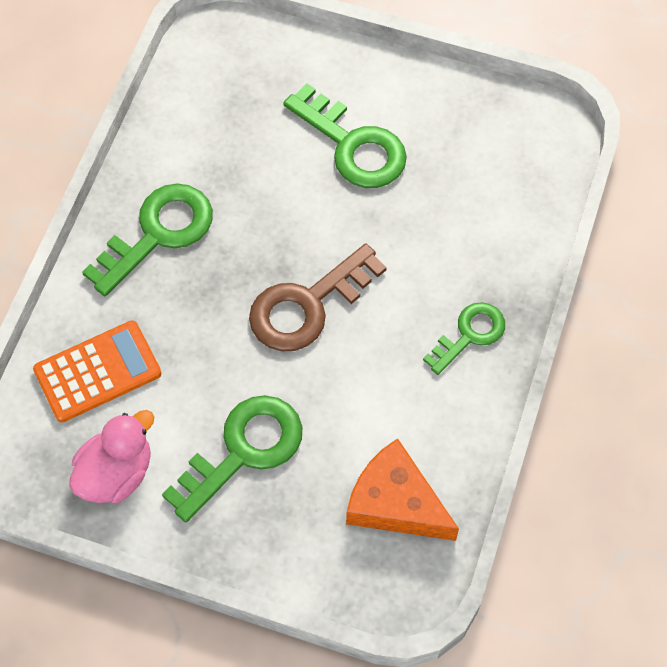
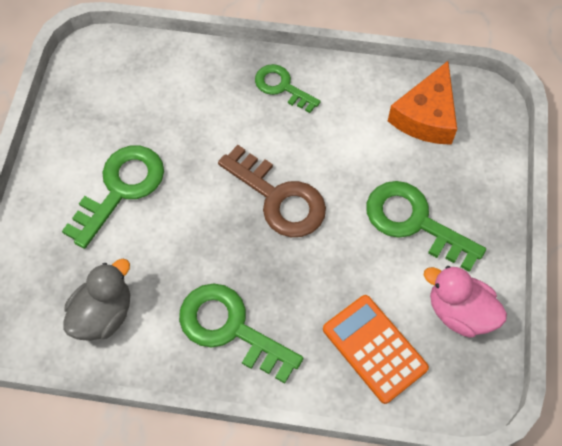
camera: 100 degrees left, 0 degrees up
none -> grey duck [63,259,130,341]

